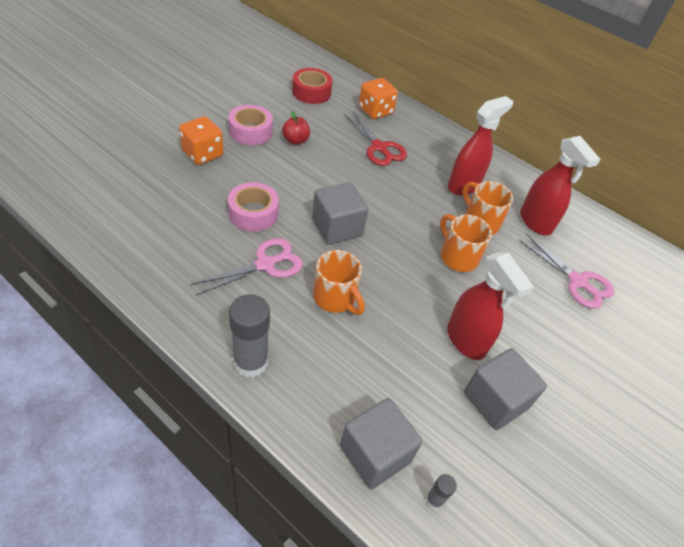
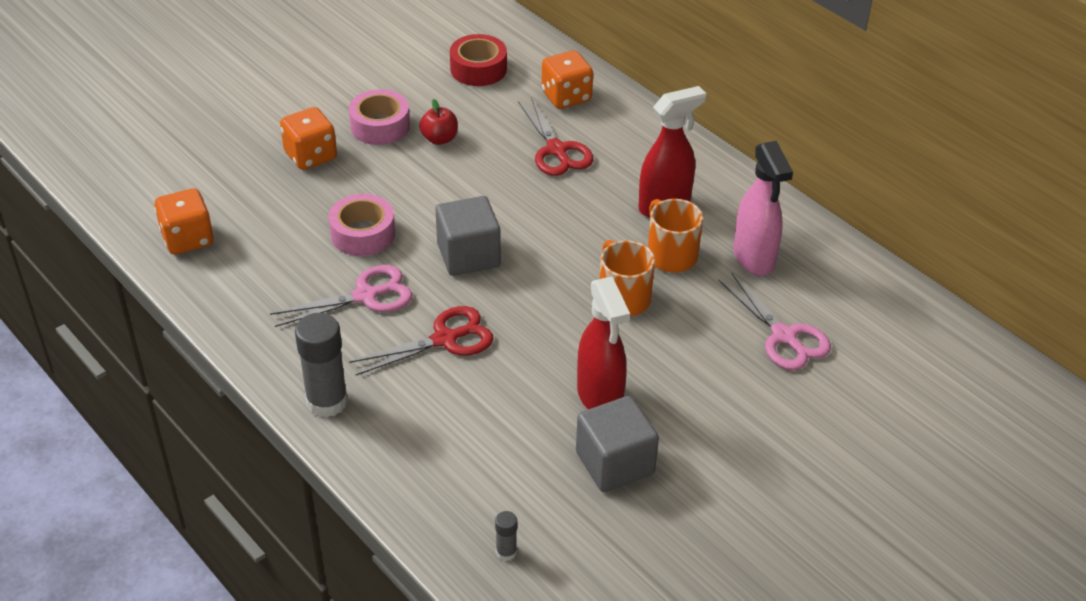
camera: 15 degrees right, 5 degrees down
orange mug [313,250,365,315] -> red scissors [349,306,494,375]
grey cube [340,398,422,489] -> none
red spray bottle [520,136,601,235] -> pink spray bottle [733,141,793,276]
none -> orange dice [154,188,214,255]

